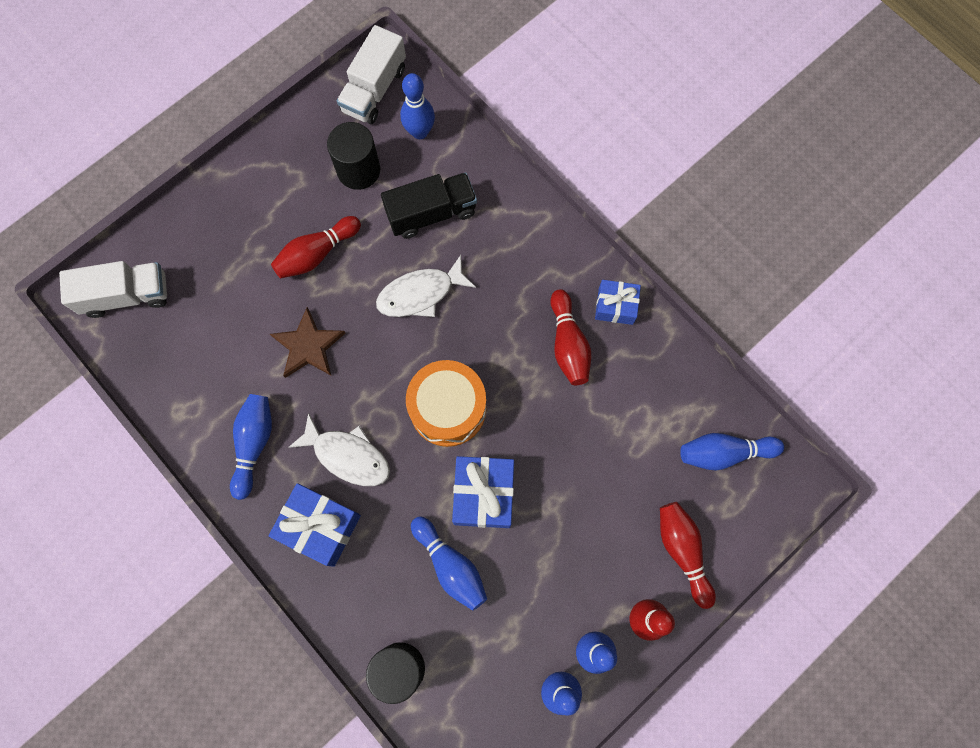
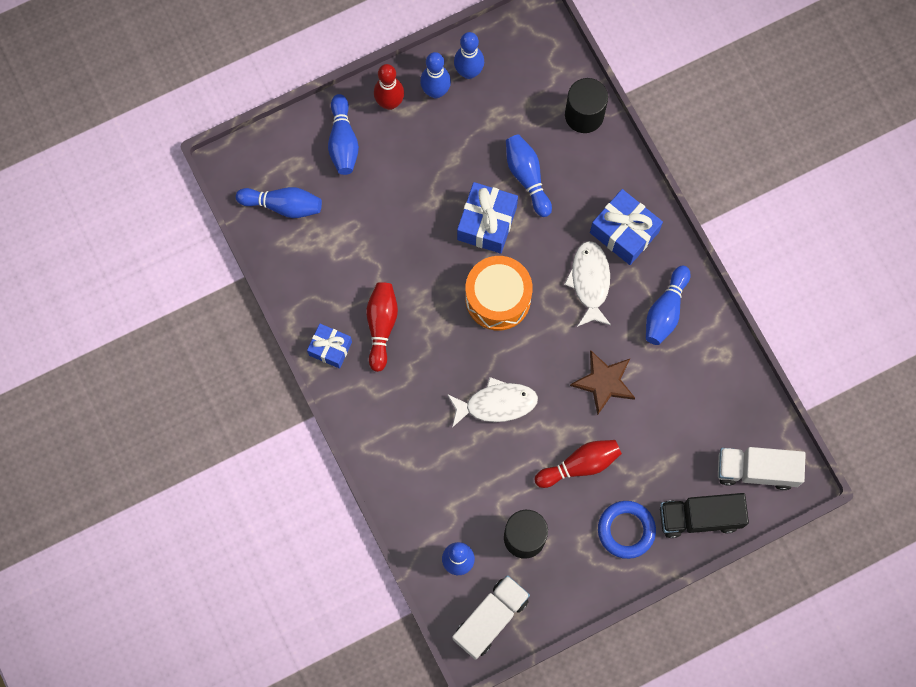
camera: 165 degrees left, 0 degrees up
white fish [288,413,390,486] -> white fish turned 45 degrees clockwise [564,241,611,327]
black truck [381,172,477,239] -> black truck moved to [660,493,749,538]
red bowling pin [660,502,716,609] -> blue bowling pin [328,94,359,175]
none -> blue ring [598,501,656,559]

